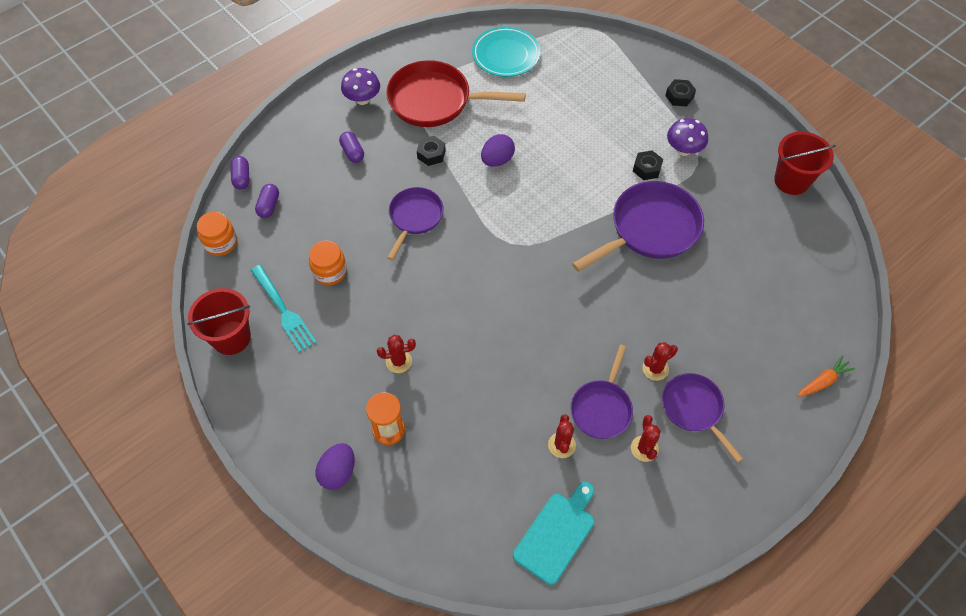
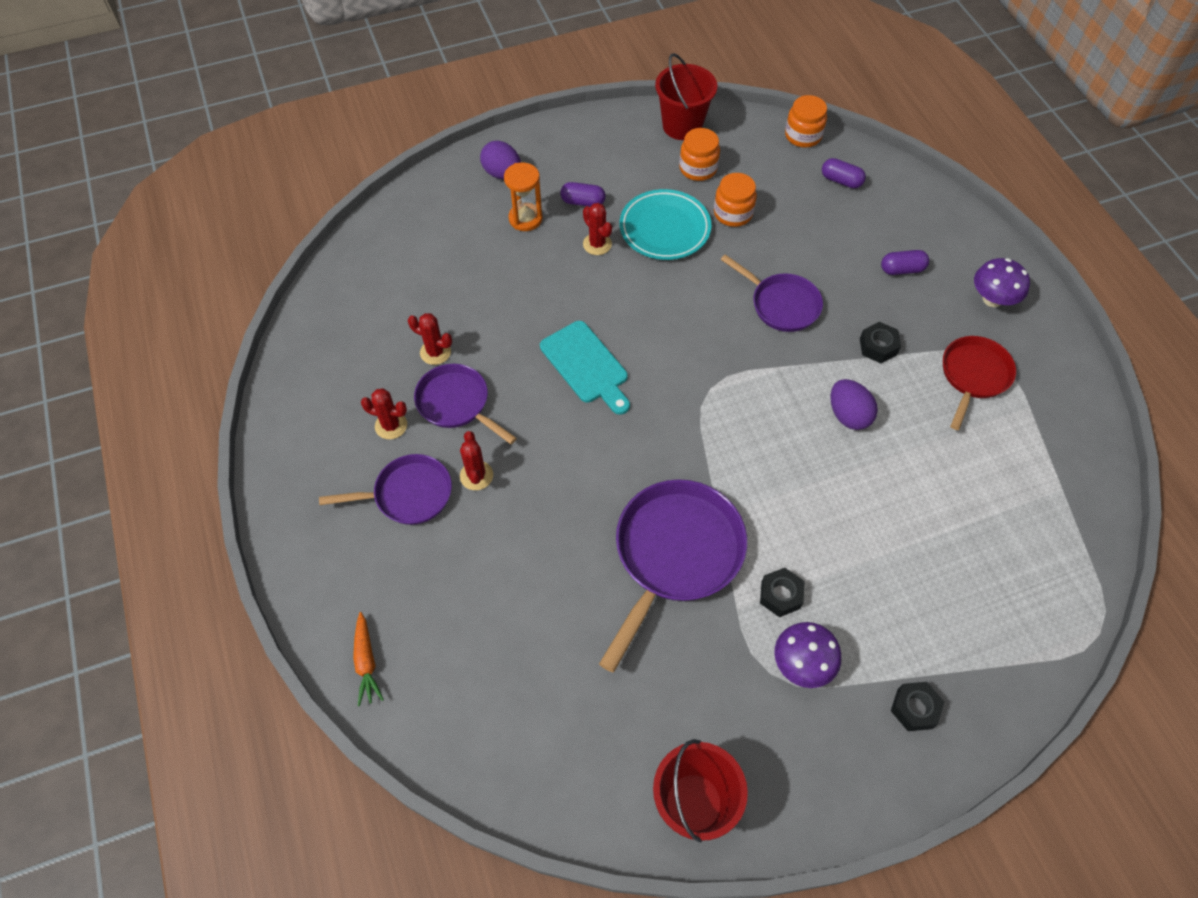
camera: 110 degrees right, 0 degrees up
purple capsule [230,156,250,190] -> purple capsule moved to [560,182,605,207]
turquoise fork [251,265,317,353] -> orange jar [679,128,720,181]
red cactus [377,335,416,373] -> red cactus turned 45 degrees counterclockwise [583,203,612,255]
red pan [386,60,526,127] -> red pan [943,336,1016,430], size x0.61
turquoise plate [472,26,540,77] -> turquoise plate moved to [620,189,711,260]
turquoise cutting board [513,482,594,585] -> turquoise cutting board moved to [540,321,630,415]
purple pan [572,181,704,272] -> purple pan turned 135 degrees counterclockwise [599,479,747,673]

